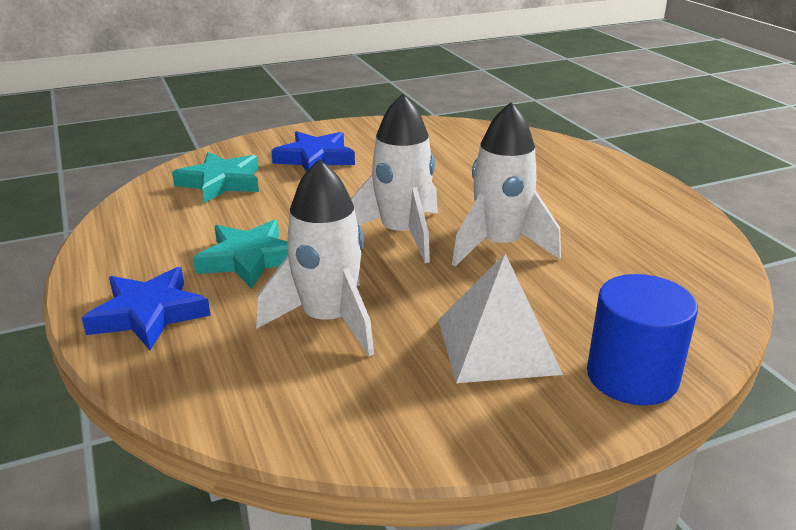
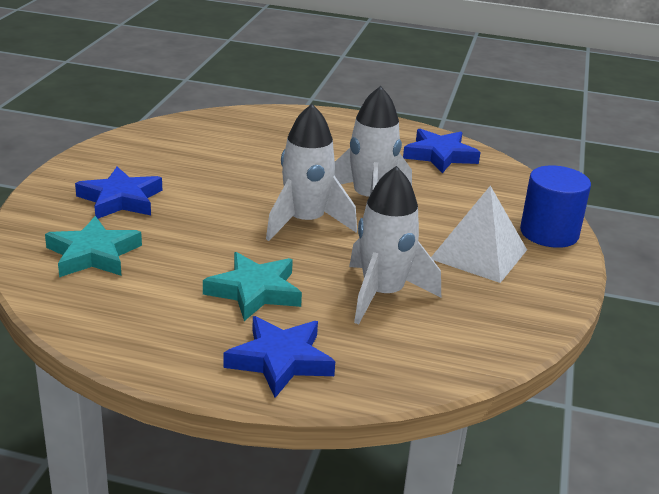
camera: 55 degrees left, 0 degrees up
none -> blue star [403,129,480,173]

